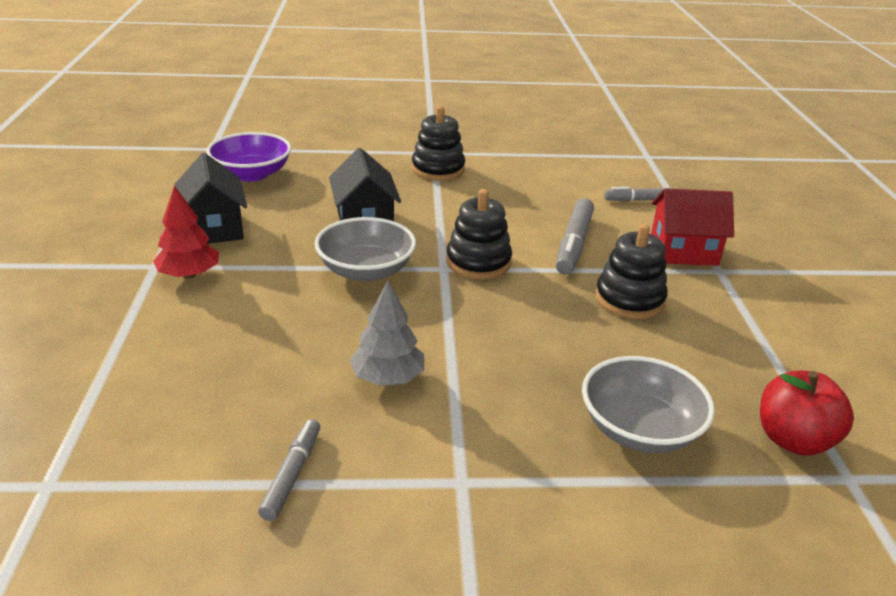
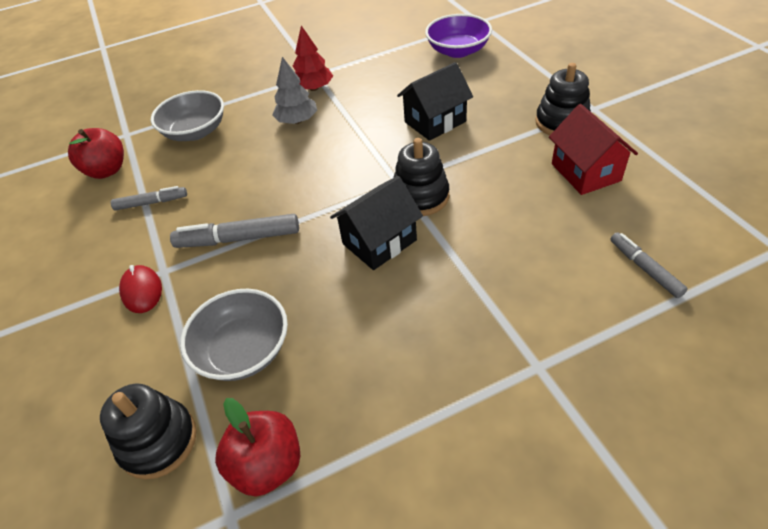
camera: 75 degrees right, 15 degrees up
black house [174,153,247,244] -> black house moved to [330,176,423,270]
grey bowl [315,217,416,281] -> grey bowl moved to [151,90,224,141]
grey tree [349,281,424,386] -> grey tree moved to [272,57,317,124]
grey marker [556,198,594,275] -> grey marker moved to [170,214,299,248]
black stacking toy [595,224,668,319] -> black stacking toy moved to [100,384,197,480]
red house [651,188,734,266] -> red house moved to [549,104,638,195]
none -> red apple [68,128,124,179]
none -> red mouse [119,265,162,313]

